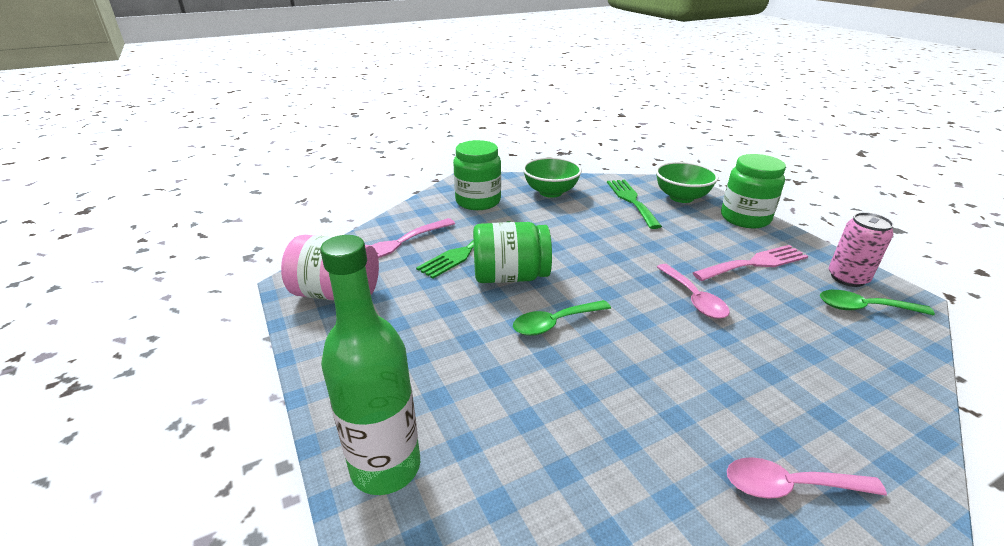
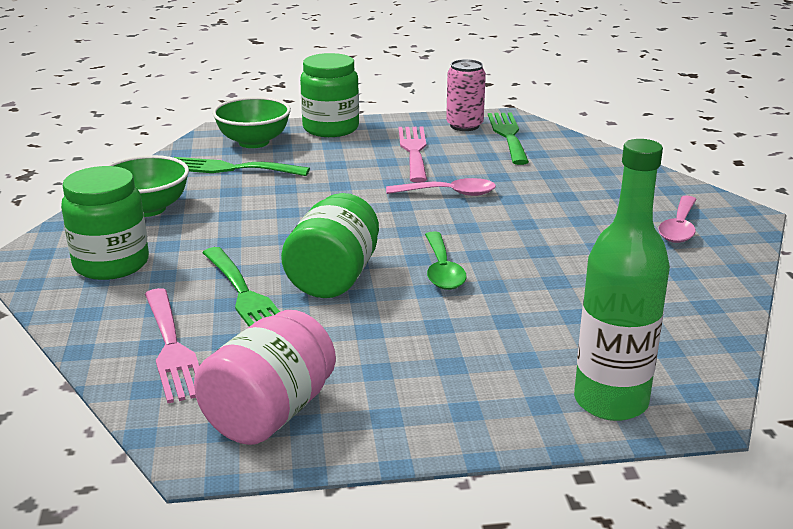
camera: 70 degrees left, 5 degrees down
green spoon [820,290,935,315] -> green fork [488,112,529,165]

